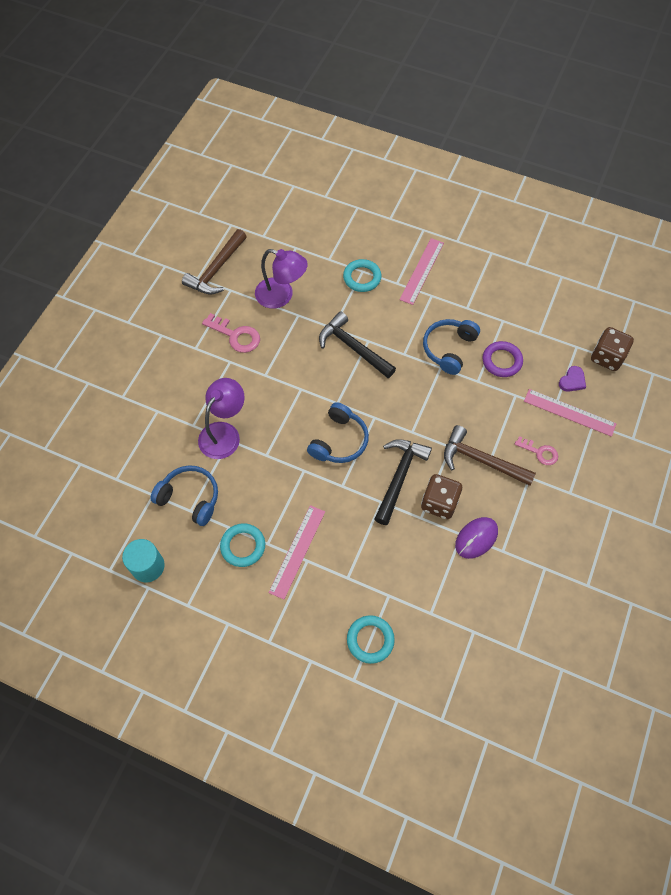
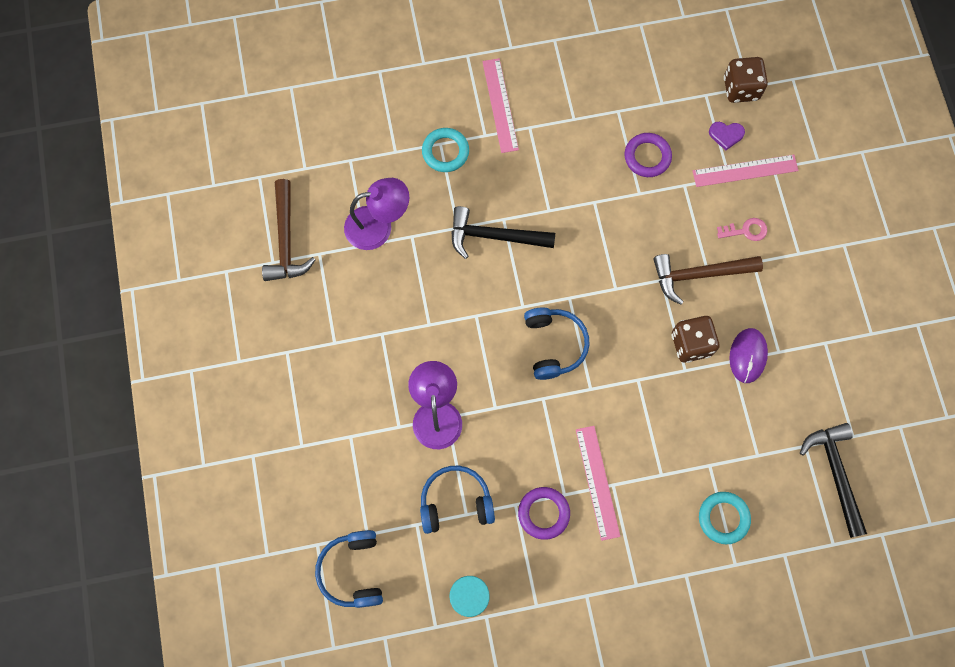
camera: 35 degrees left, 10 degrees up
pink key [202,313,260,353] -> none
turquoise ring [220,523,265,567] -> purple ring [518,487,570,540]
black hammer [375,439,432,525] -> black hammer moved to [800,423,867,538]
blue headphones [423,319,480,375] -> blue headphones moved to [315,530,383,608]
purple heart [559,366,586,392] -> purple heart turned 90 degrees clockwise [709,122,745,150]

